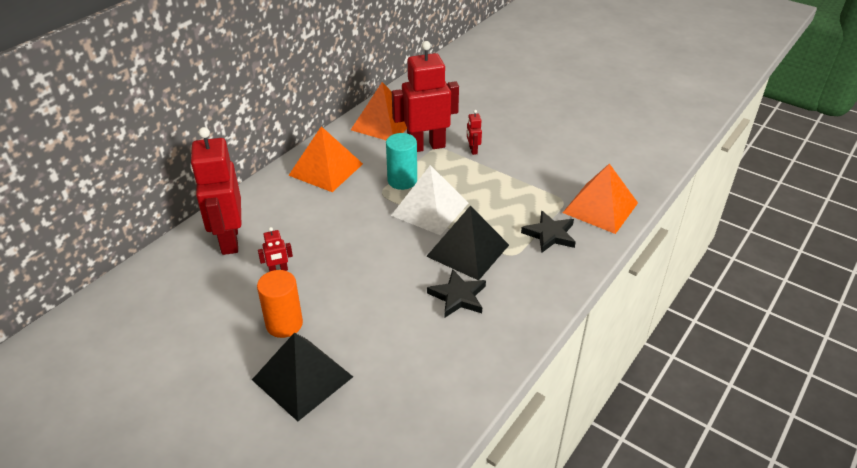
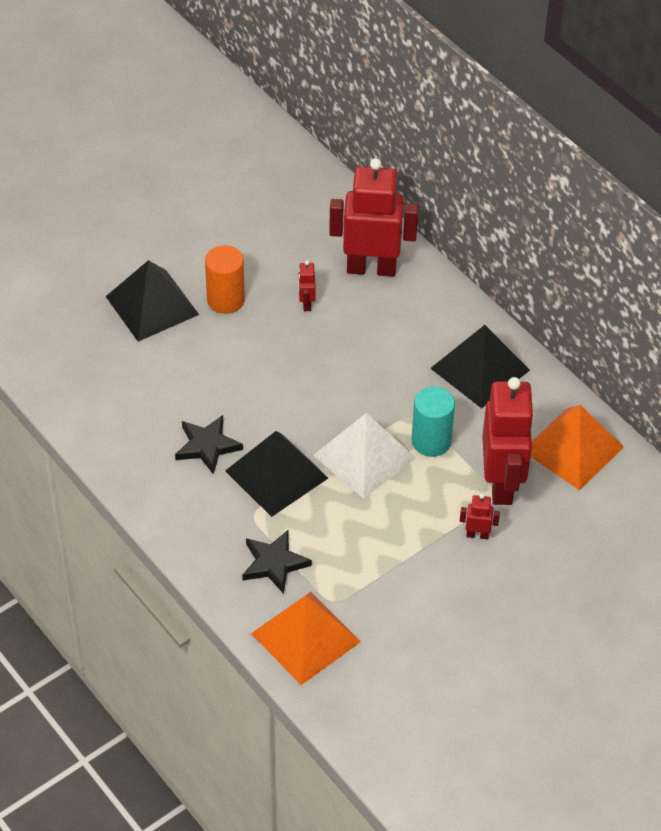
camera: 105 degrees right, 10 degrees up
orange pyramid [288,126,363,192] -> black pyramid [430,325,530,408]

